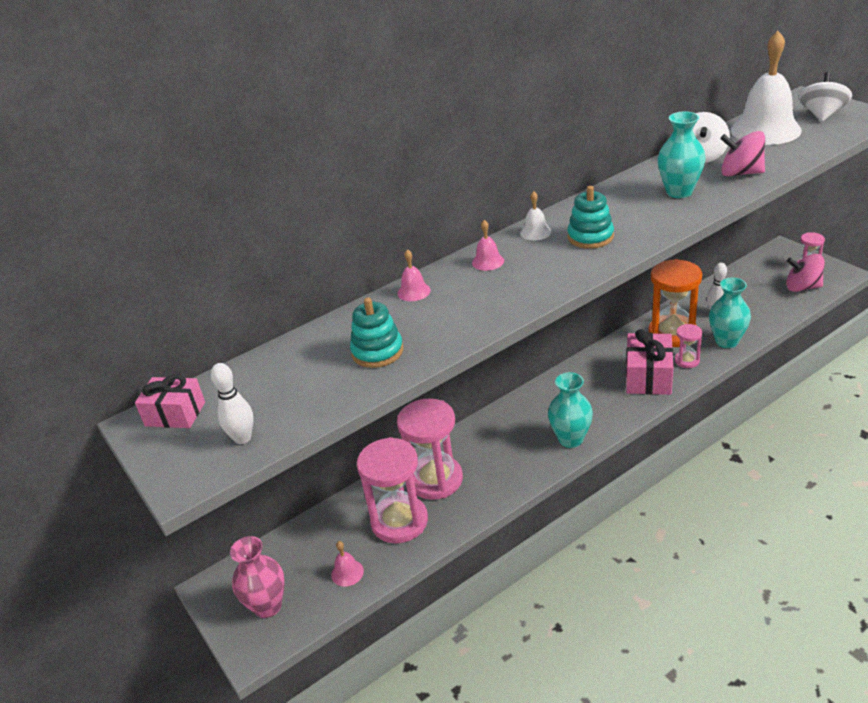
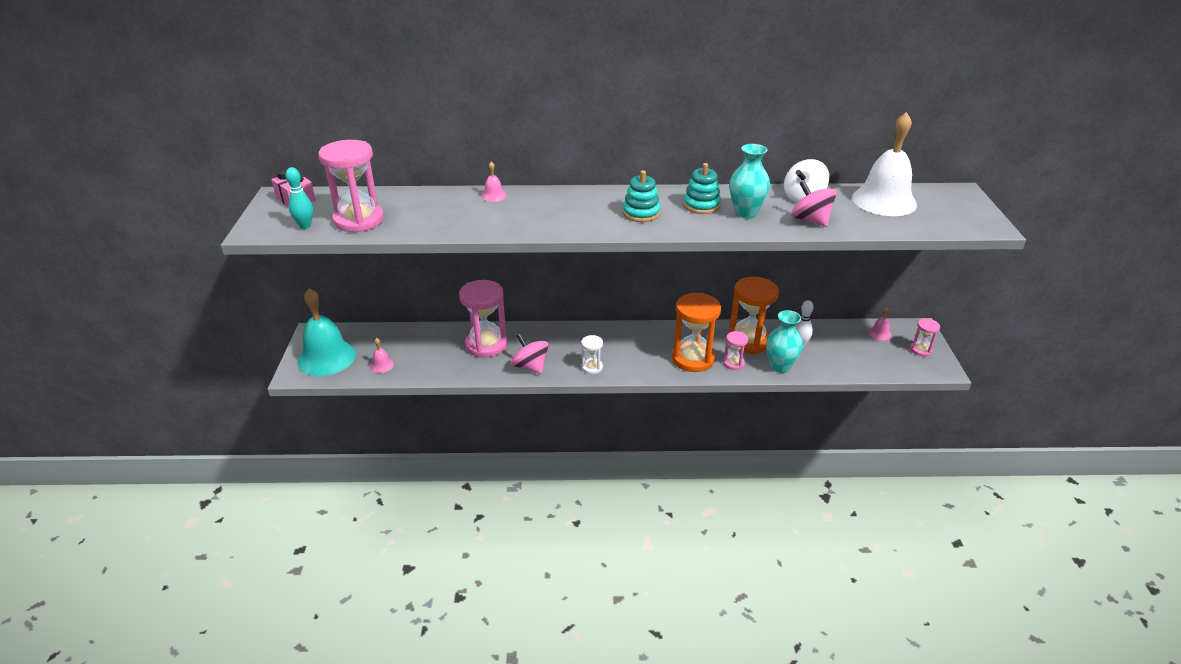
camera: 30 degrees right, 0 degrees up
white bowling pin [211,363,253,444] -> turquoise bowling pin [286,167,313,229]
pink vase [230,536,285,618] -> turquoise bell [297,288,356,376]
turquoise stacking toy [350,297,403,368] -> turquoise stacking toy moved to [683,163,721,214]
pink hourglass [357,437,428,543] -> pink hourglass moved to [318,140,384,232]
pink bell [472,220,504,271] -> pink bell moved to [868,307,891,340]
white bell [520,191,552,240] -> none
turquoise vase [548,372,593,448] -> white hourglass [581,335,603,374]
pink gift [626,329,673,395] -> orange hourglass [672,293,721,372]
pink spinning top [786,254,825,292] -> pink spinning top moved to [511,334,549,374]
white spinning top [798,72,852,122] -> none

